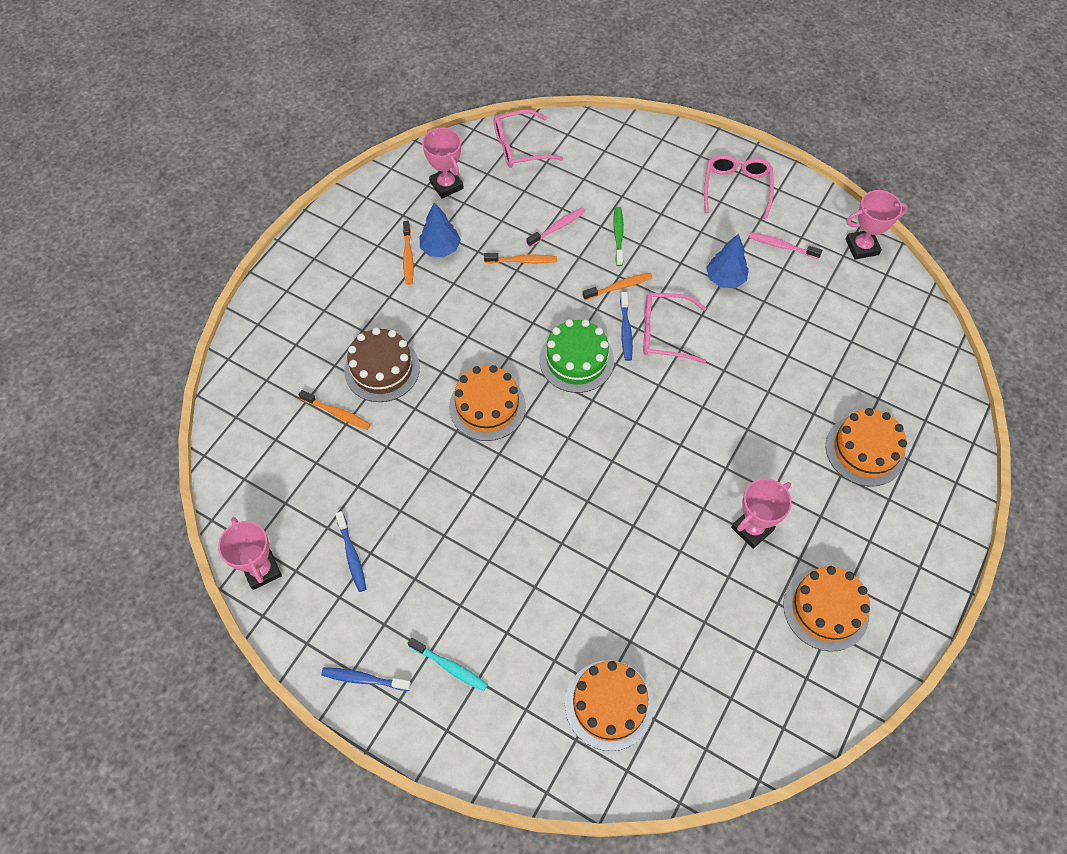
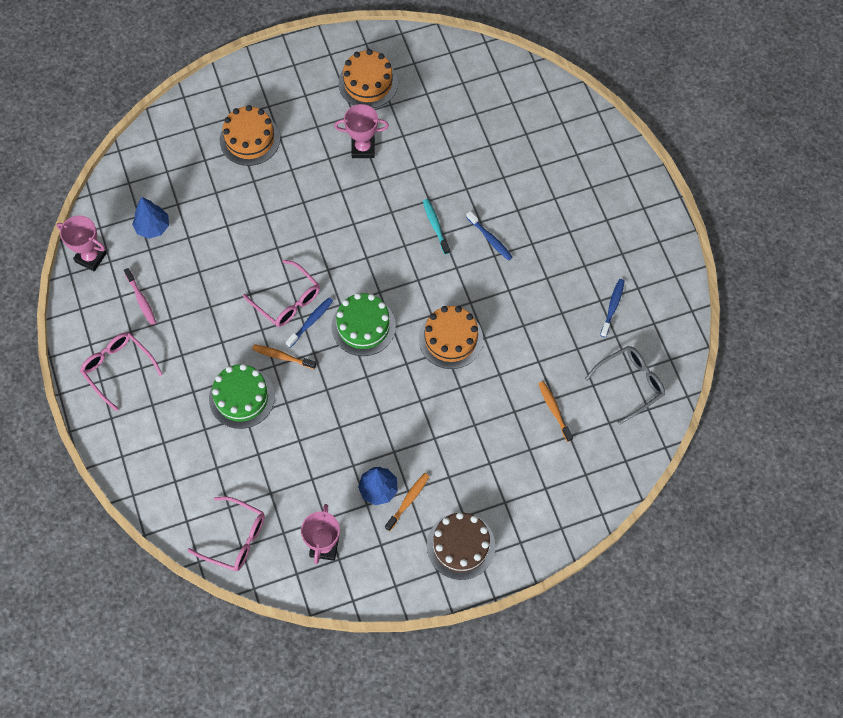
camera: 140 degrees left, 5 degrees up
pink trophy [218,517,282,590] -> none
blue toothbrush [321,667,411,691] -> blue toothbrush moved to [466,211,512,261]
brown cake [344,328,420,402] -> brown cake moved to [427,512,495,580]
turquoise toothbrush [408,638,488,691] -> turquoise toothbrush moved to [423,199,450,255]
orange toothbrush [484,253,557,263] -> none
pink toothbrush [526,207,586,247] -> none
orange cake [565,660,654,751] -> none
green toothbrush [613,207,624,266] -> green cake [209,364,275,429]
pink glasses [704,155,774,219] -> pink glasses turned 90 degrees clockwise [80,333,163,411]
blue tree [706,234,749,288] -> blue tree moved to [132,197,169,239]
none -> grey glasses [585,346,665,425]

